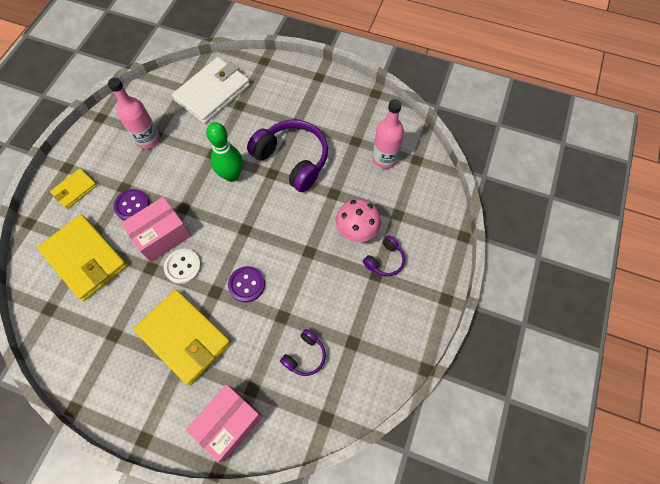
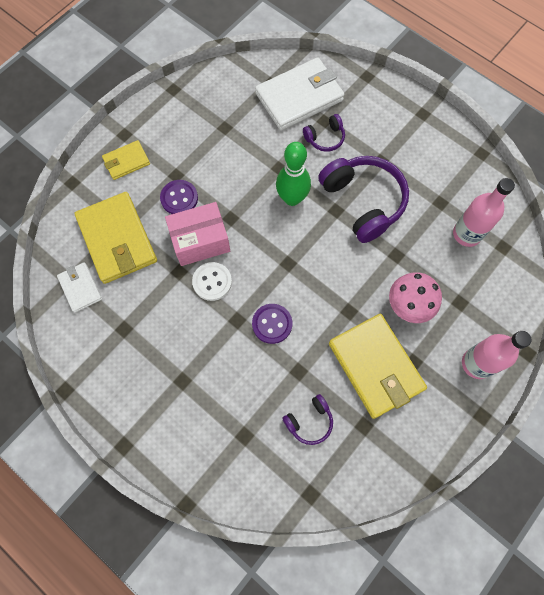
camera: 20 degrees right, 5 degrees up
pink bottle [108,78,160,149] -> pink bottle moved to [462,331,532,379]
yellow wallet [134,289,231,385] -> yellow wallet moved to [329,314,427,419]
pink box [186,384,263,462] -> none
purple headphones [363,236,405,277] -> purple headphones moved to [303,114,345,152]
none -> white wallet [57,262,102,313]

